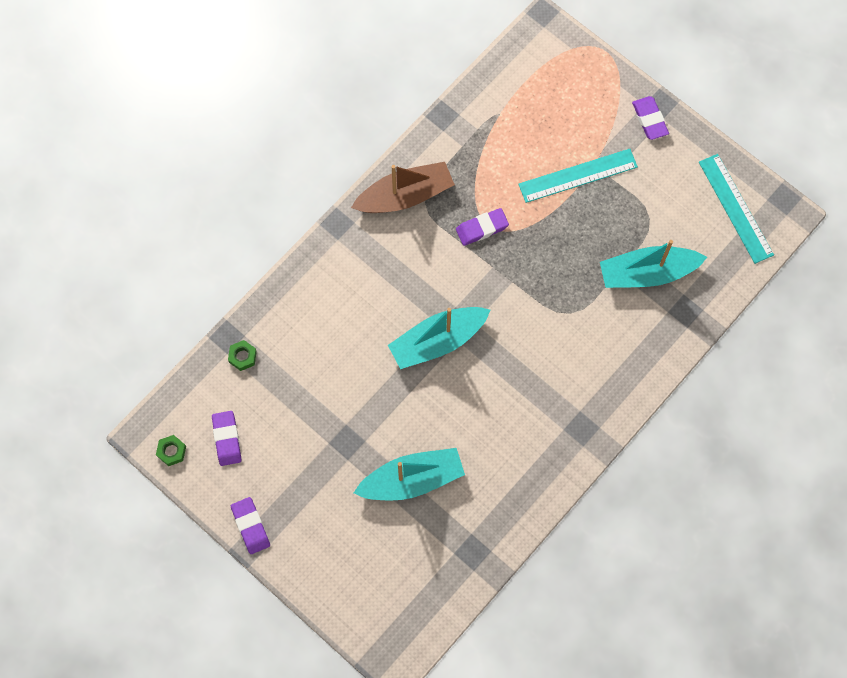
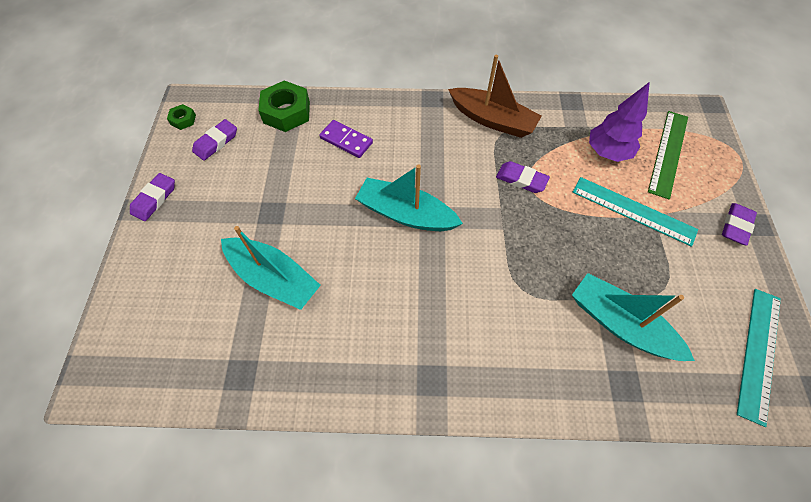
camera: 50 degrees right, 10 degrees down
green nut [228,340,257,371] -> green nut [258,80,310,132], size x2.02
none -> purple domino [319,120,373,158]
none -> purple tree [589,82,650,162]
none -> green ruler [648,111,688,199]

